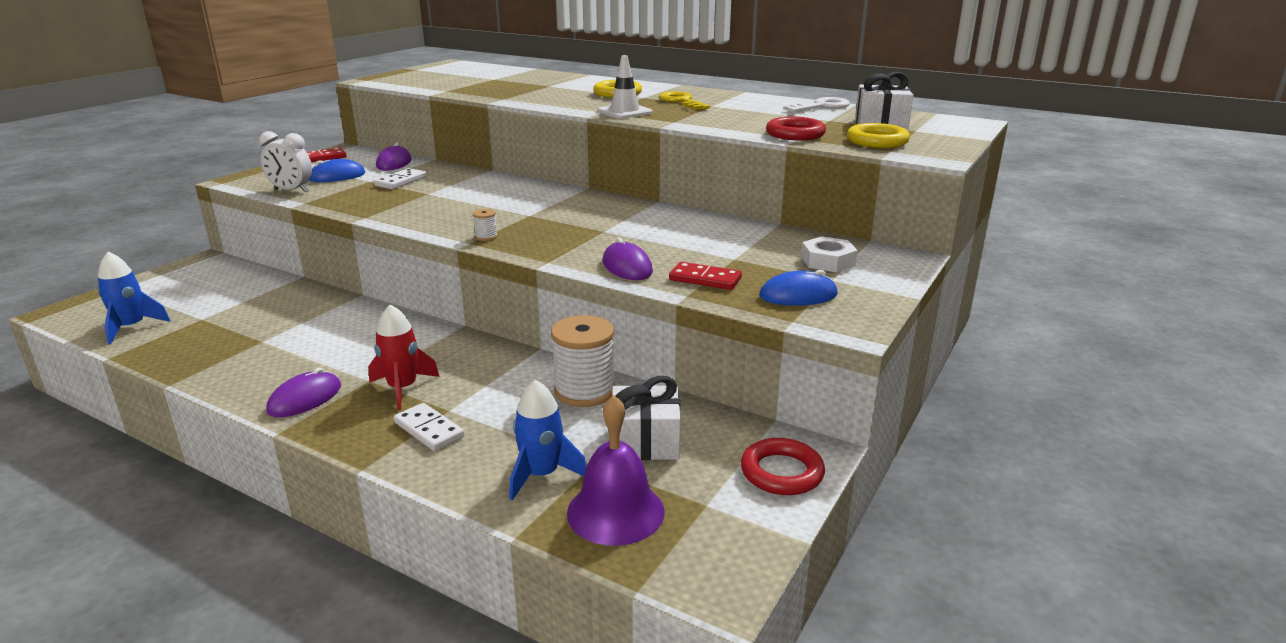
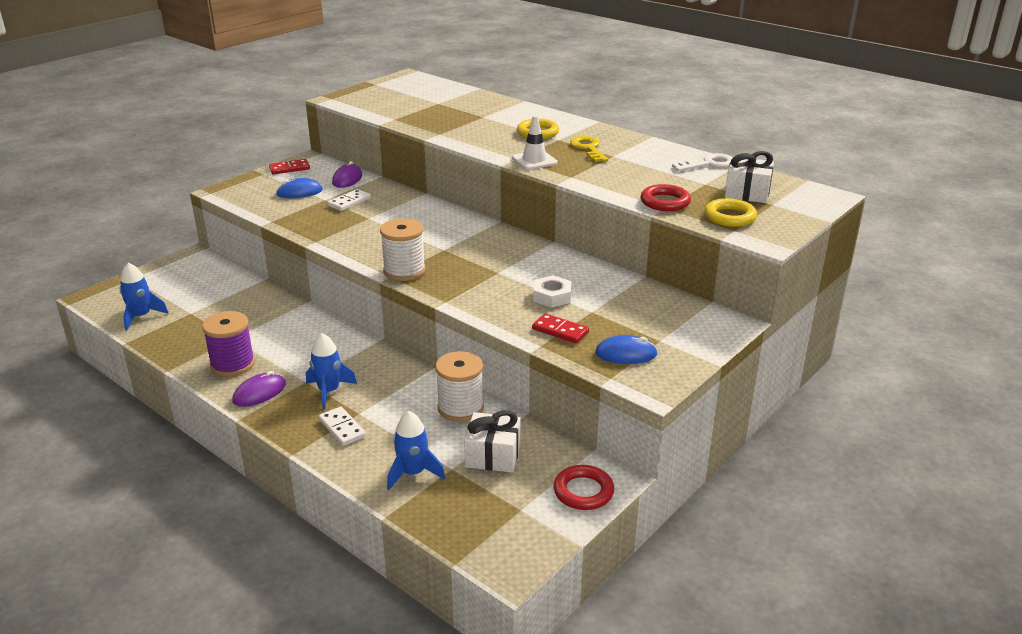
camera: 10 degrees right, 5 degrees up
white clock [259,131,312,193] -> none
red rocket [369,304,440,410] -> blue rocket [306,333,357,410]
white spool [473,209,498,241] -> white spool [380,218,426,281], size x2.36
purple bell [567,395,665,546] -> none
purple mouse [603,238,653,280] -> none
white nut [801,236,858,272] -> white nut moved to [533,275,571,308]
none -> purple spool [202,311,255,377]

